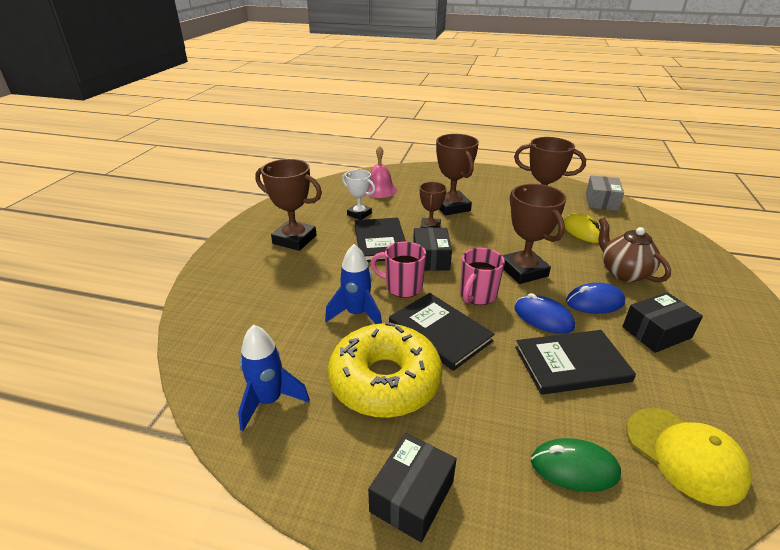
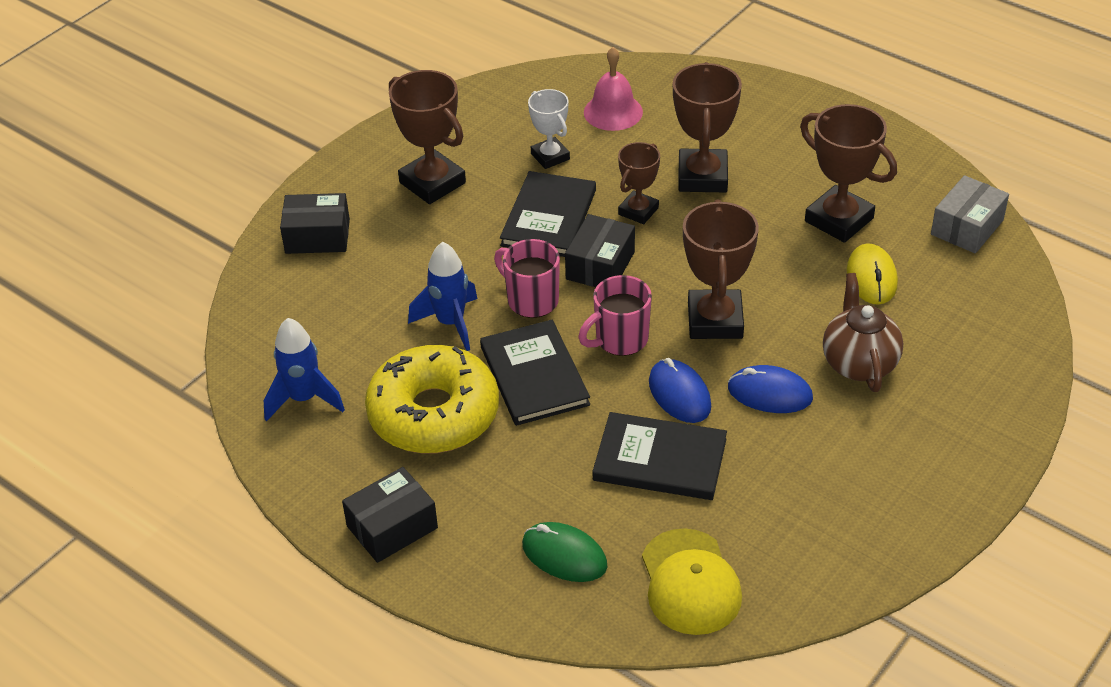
camera: 25 degrees right, 10 degrees up
black box [622,292,703,353] -> black box moved to [280,193,350,254]

